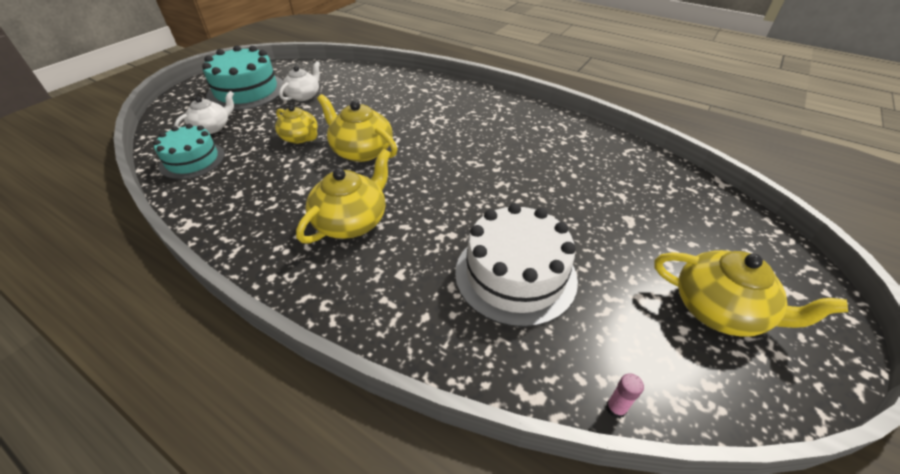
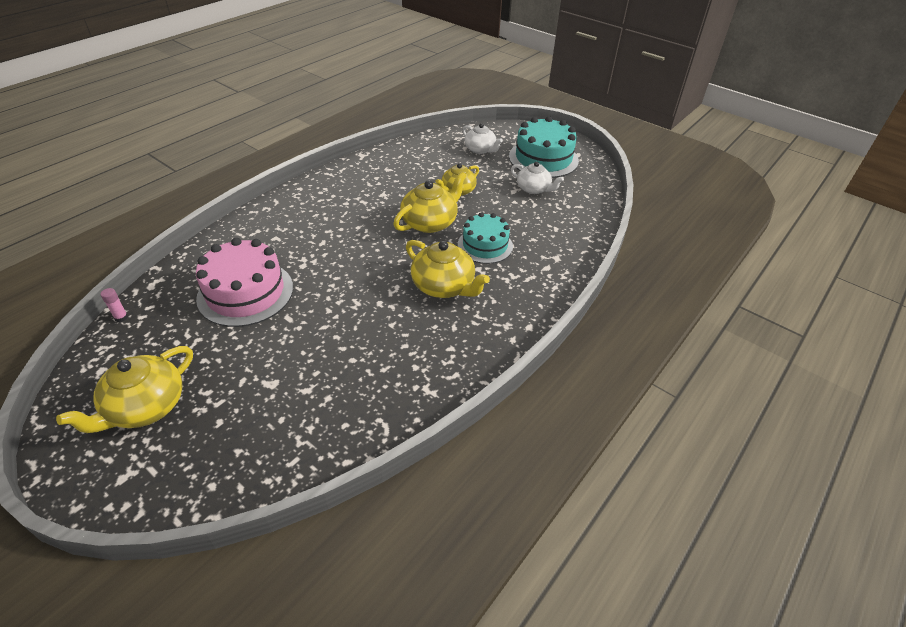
camera: 95 degrees right, 0 degrees up
turquoise cake [153,124,225,179] -> turquoise cake moved to [458,212,513,264]
yellow teapot [296,149,391,243] -> yellow teapot moved to [406,240,490,298]
white cake [455,203,578,327] -> pink cake [196,238,293,327]

